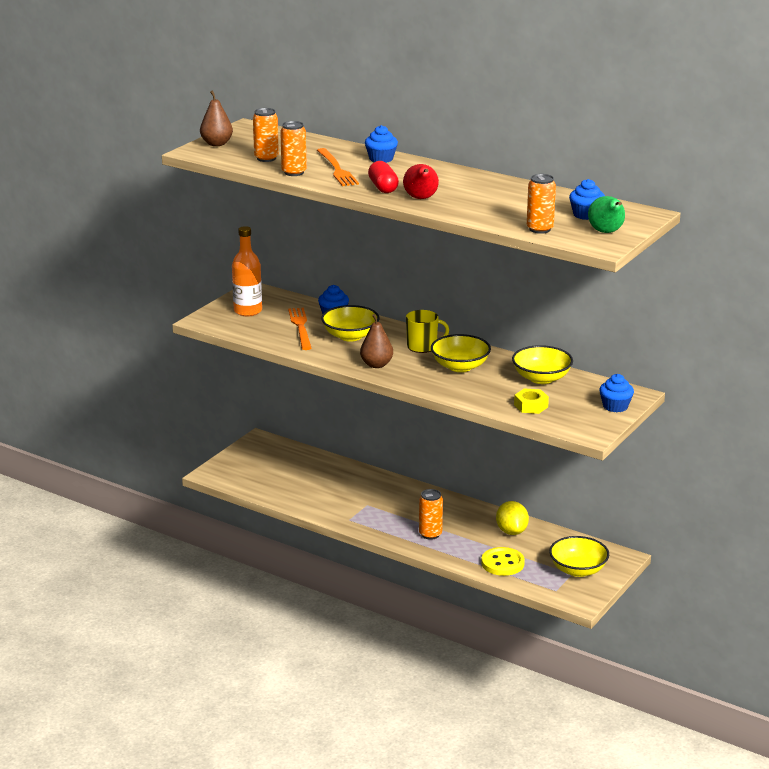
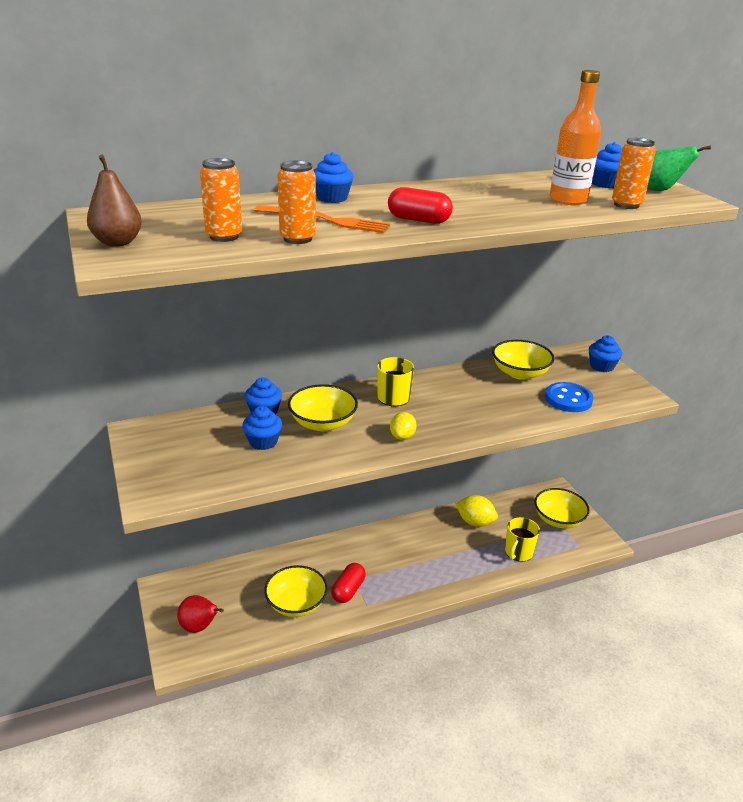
camera: 55 degrees left, 5 degrees up
orange bottle [232,226,262,316] -> orange bottle moved to [550,70,601,205]
orange fork [288,308,312,350] -> blue cupcake [242,406,282,450]
brown pear [360,314,393,368] -> yellow lemon [390,412,417,440]
red pear [403,164,439,199] -> red pear moved to [177,595,224,633]
orange can [419,489,443,540] -> none
yellow bowl [431,334,491,372] -> yellow bowl moved to [264,565,328,617]
yellow button [481,547,525,576] -> yellow mug [505,517,540,562]
yellow nut [514,389,549,414] -> blue button [545,382,594,412]
none -> red capsule [331,563,366,603]

